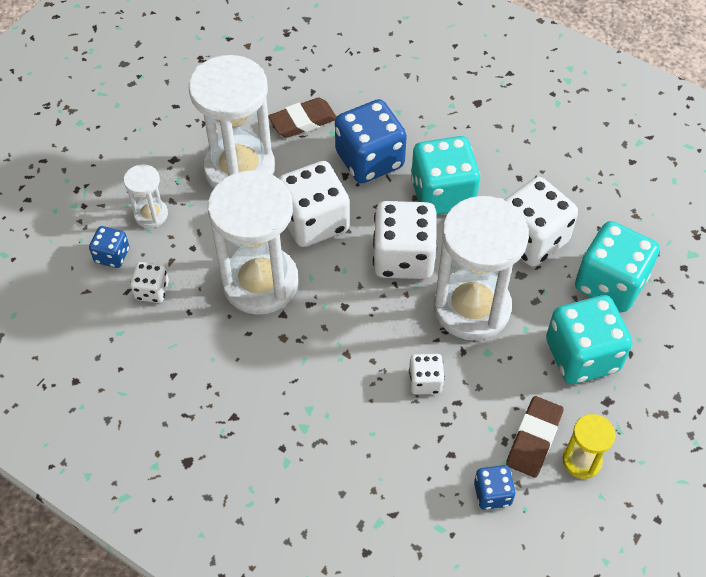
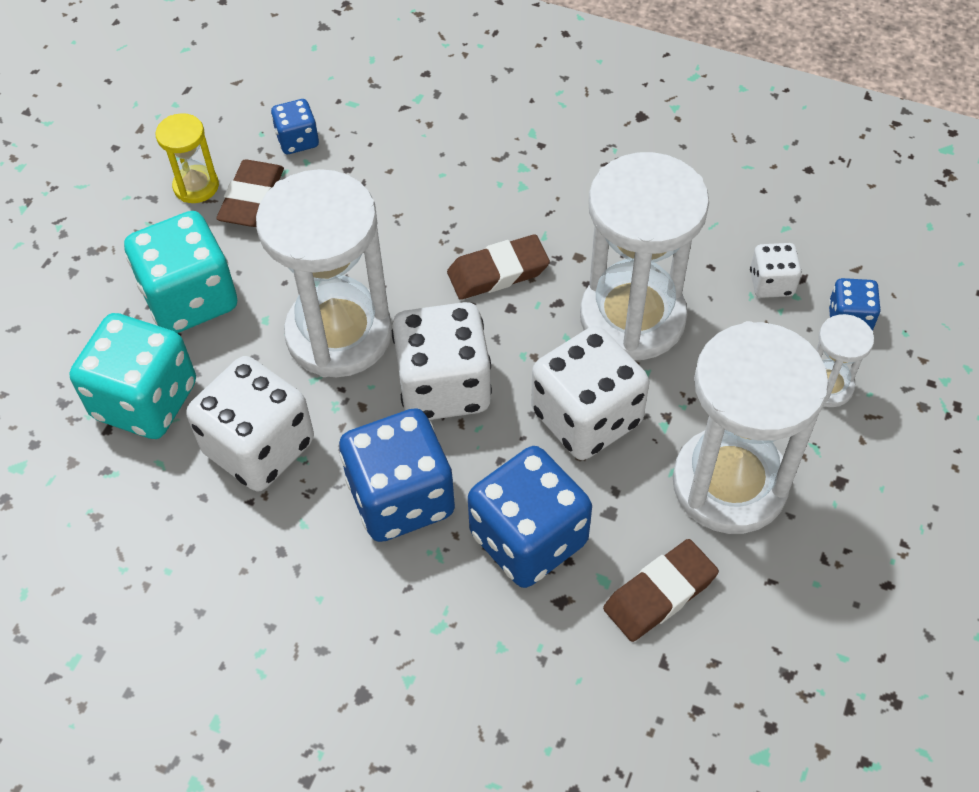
camera: 170 degrees right, 0 degrees up
white dice [409,354,445,394] -> none
turquoise dice [411,136,480,215] -> blue dice [339,408,455,542]
none -> brown eraser [447,234,550,300]

